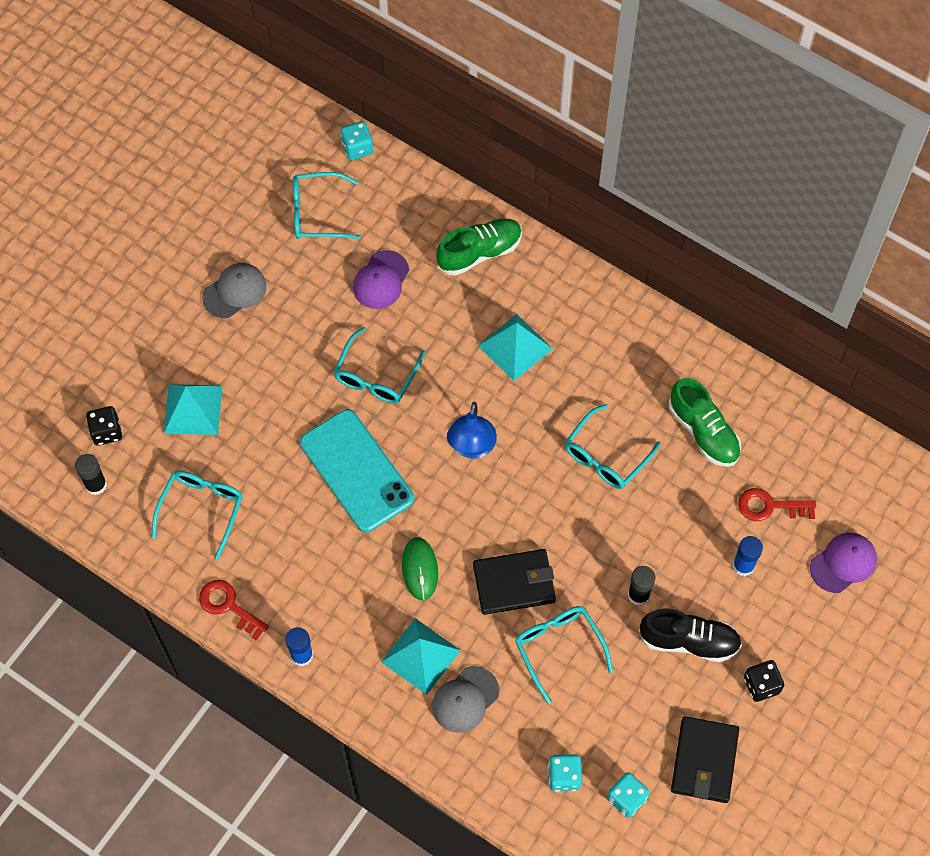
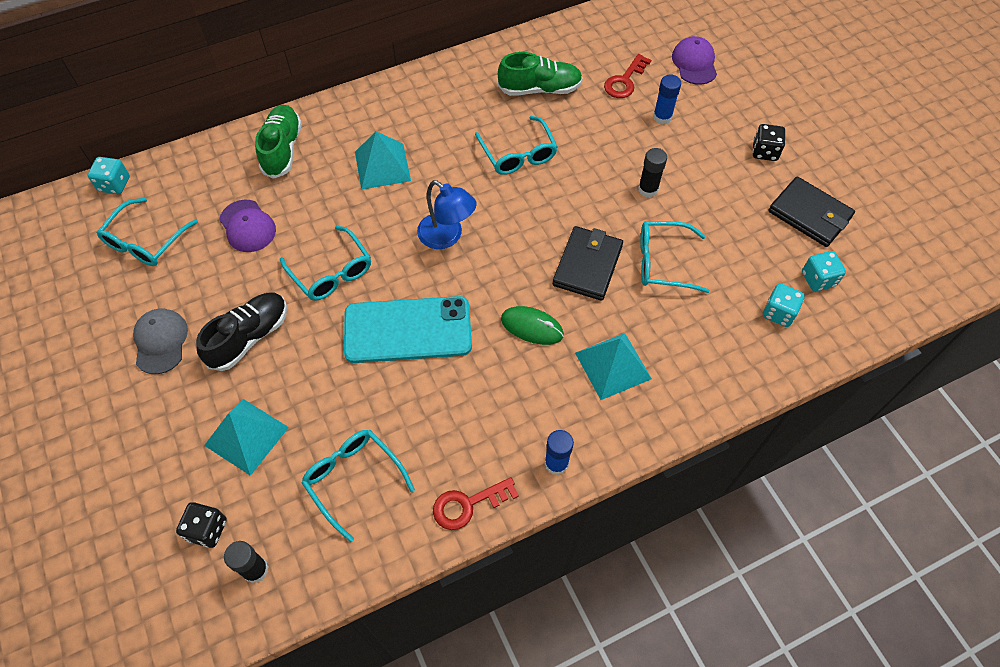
camera: 60 degrees left, 5 degrees down
grey cap [432,666,499,733] -> none
black shoe [639,608,742,662] -> black shoe moved to [196,292,287,371]

